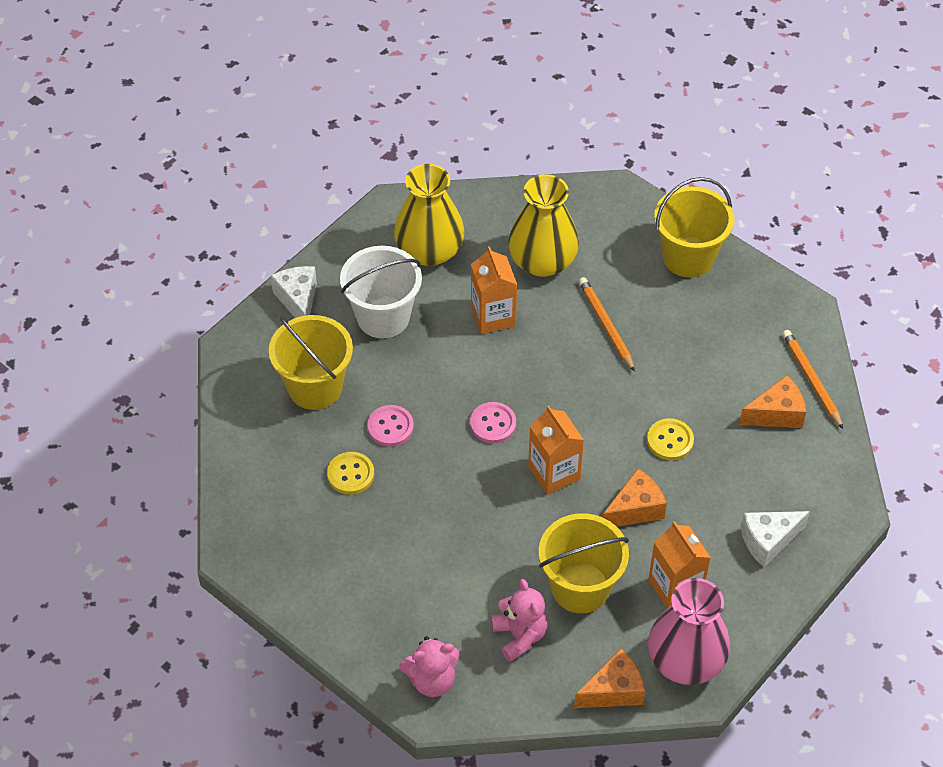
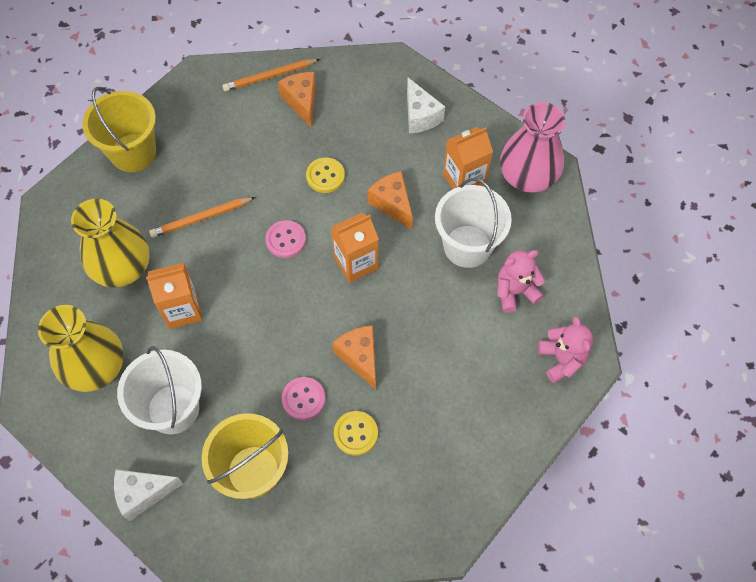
camera: 90 degrees left, 10 degrees up
pink button [470,402,516,443] -> pink button moved to [265,220,306,258]
yellow bucket [538,513,629,613] -> white bucket [435,178,512,268]
orange cheese [574,649,645,708] -> orange cheese moved to [333,325,376,390]

